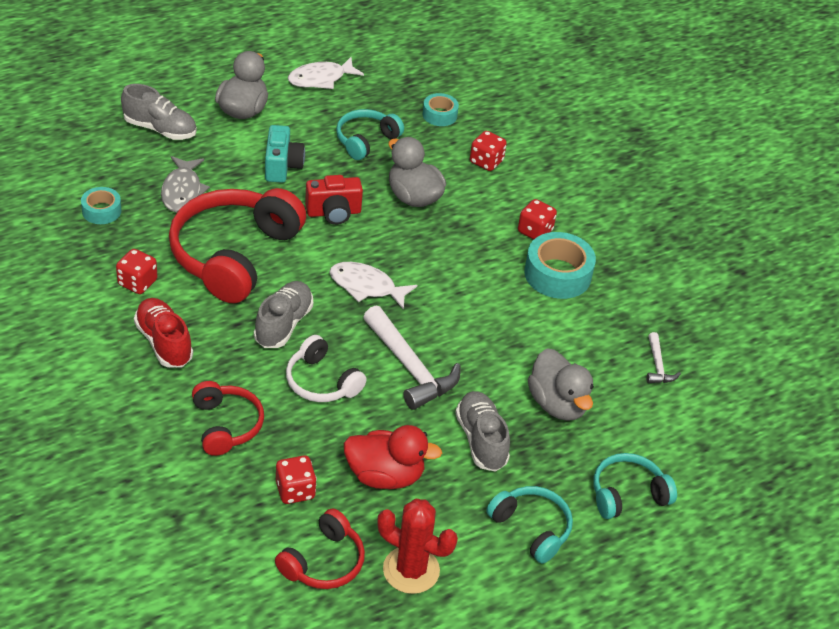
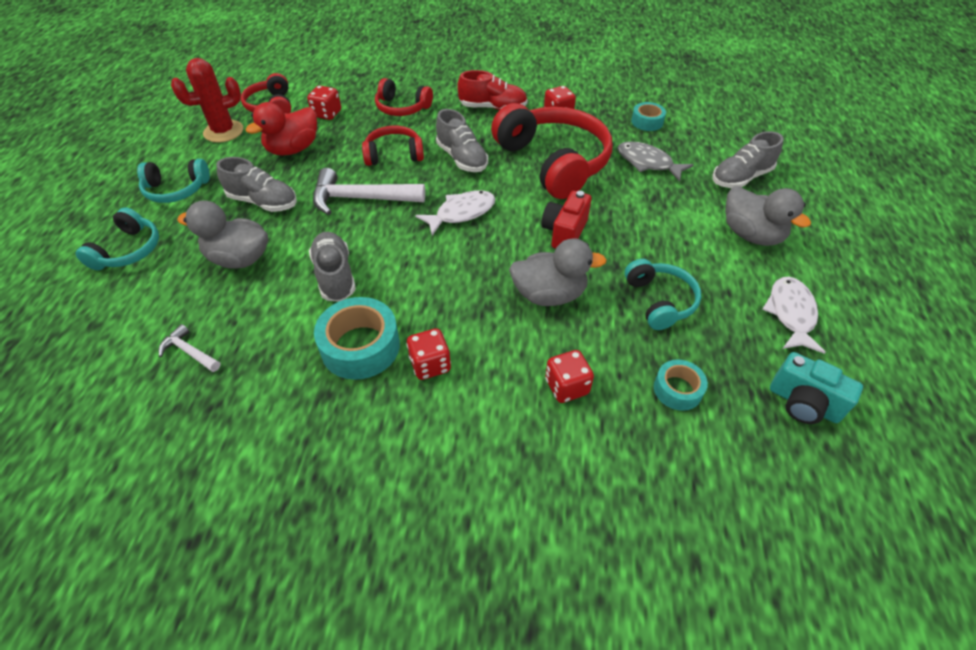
camera: 130 degrees right, 5 degrees up
turquoise camera [265,125,305,183] -> turquoise camera moved to [770,352,863,424]
white headphones [286,335,367,402] -> red headphones [362,126,424,166]
none -> grey shoe [309,232,356,302]

